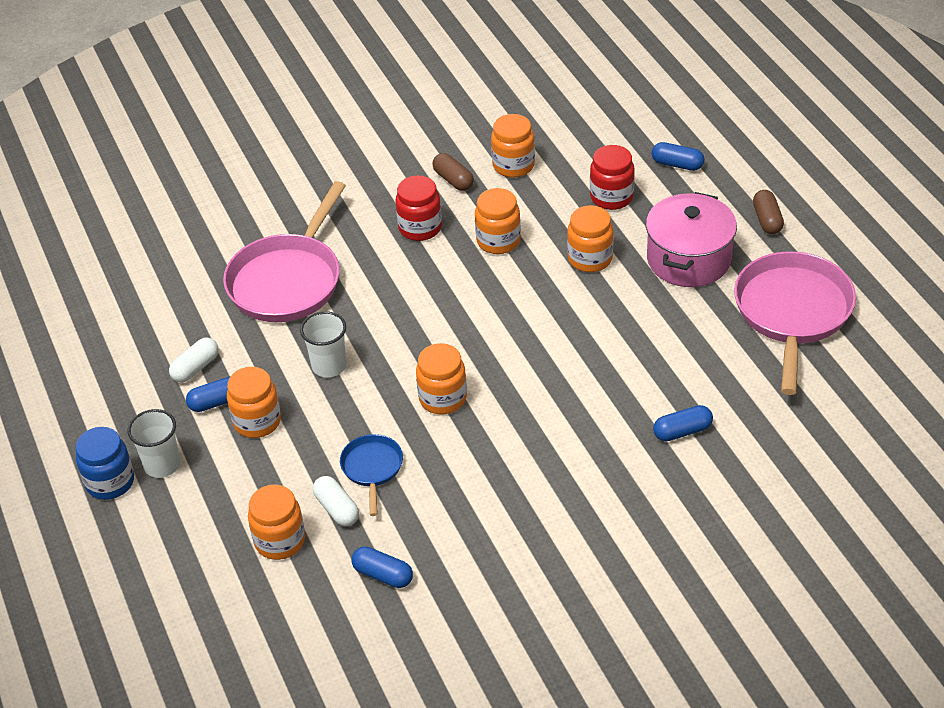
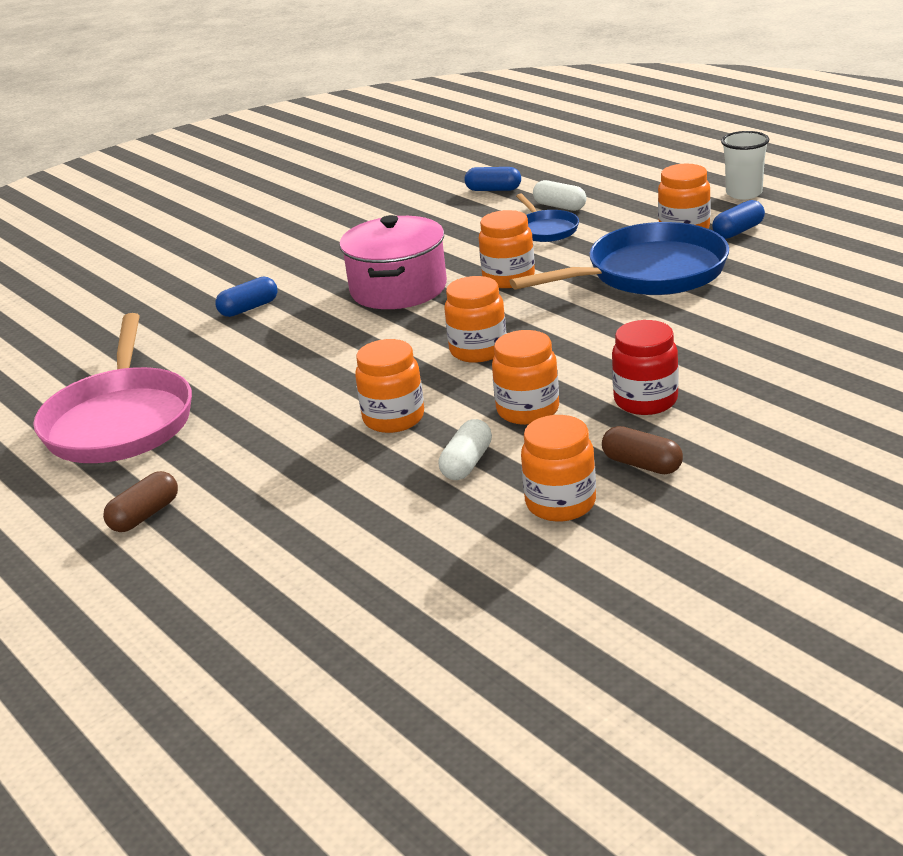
camera: 165 degrees right, 15 degrees down
blue jar [75,427,134,500] -> none
white capsule [169,337,218,383] -> white capsule moved to [438,419,492,480]
pink pan [223,181,346,322] -> none
orange jar [248,484,305,560] -> orange jar moved to [445,276,506,363]
white cup [300,311,346,377] -> blue pan [510,222,729,295]
red jar [590,145,635,210] -> none
pink pot [646,192,737,287] -> pink pot moved to [339,215,447,309]
blue capsule [652,142,705,171] -> none
brown capsule [753,190,784,234] -> brown capsule turned 60 degrees clockwise [103,471,178,532]

